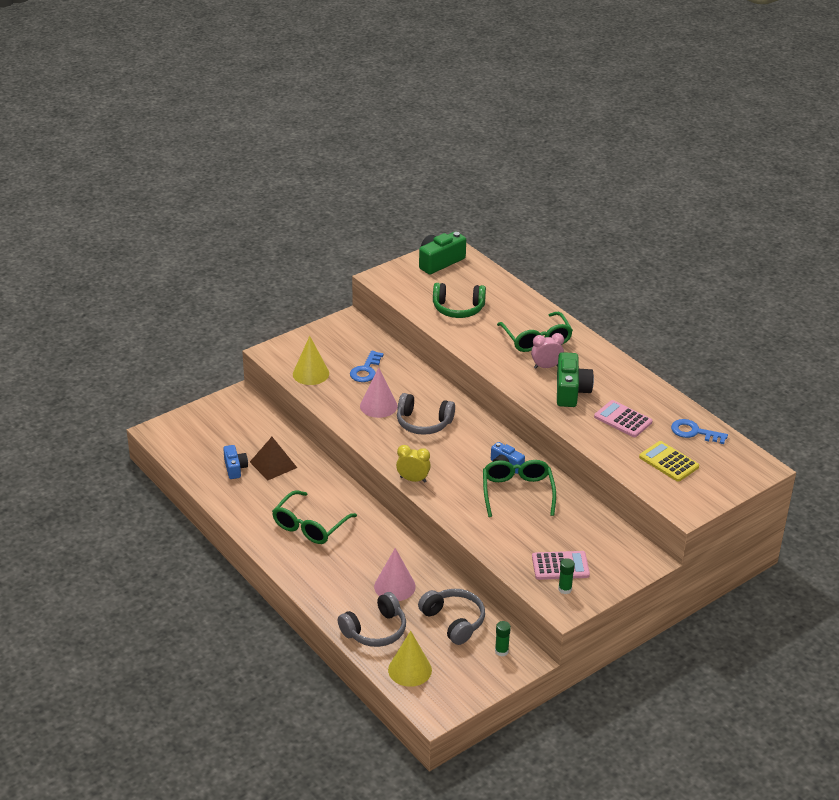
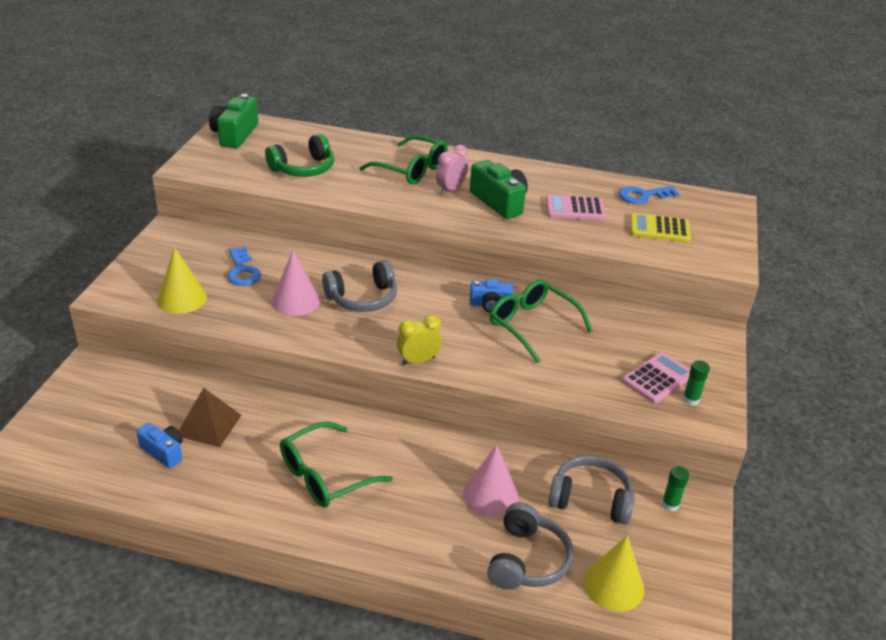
camera: 40 degrees left, 0 degrees up
green glasses [272,490,357,544] -> green glasses turned 60 degrees clockwise [280,422,393,508]

